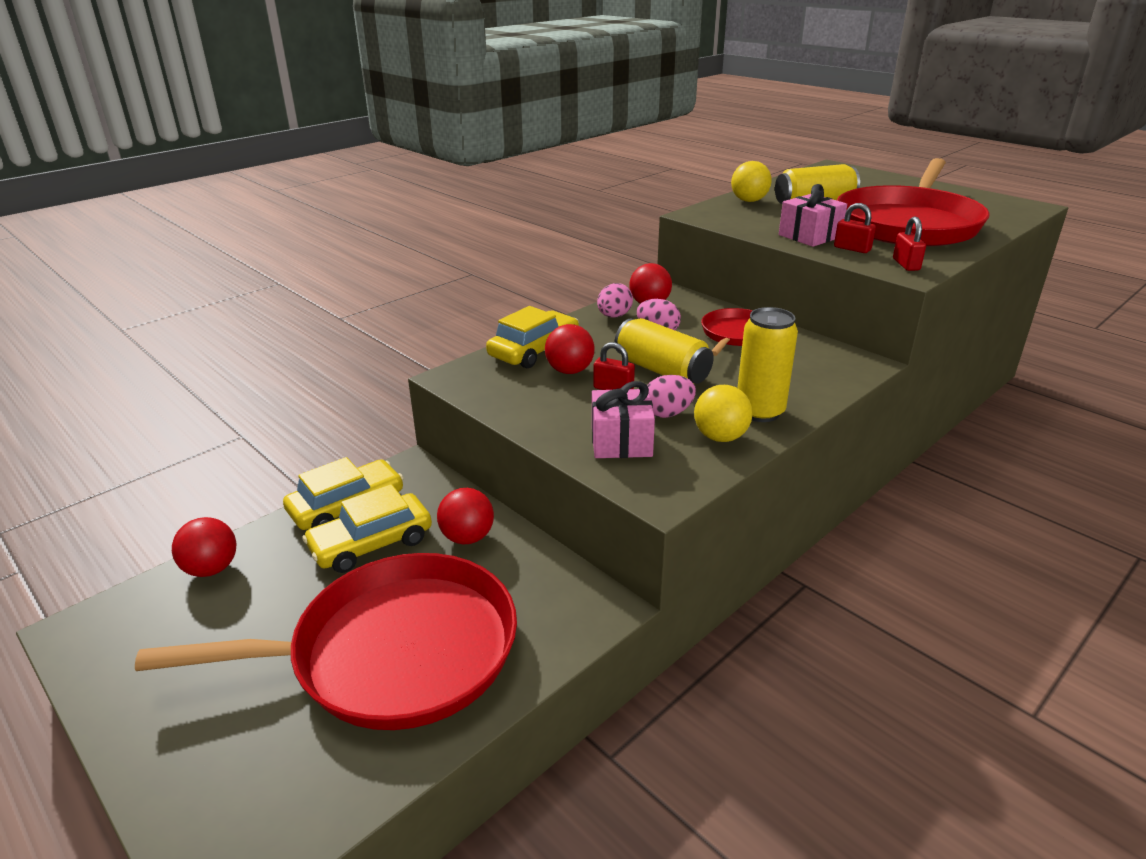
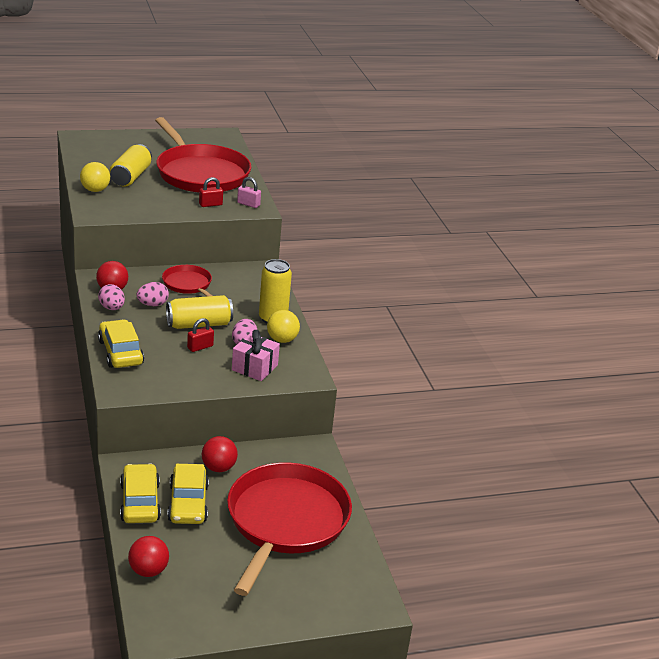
camera: 65 degrees left, 0 degrees up
red ball [545,324,594,374] -> none
pink gift [779,184,847,247] -> none
red padlock [893,217,926,271] -> pink padlock [237,177,261,208]

